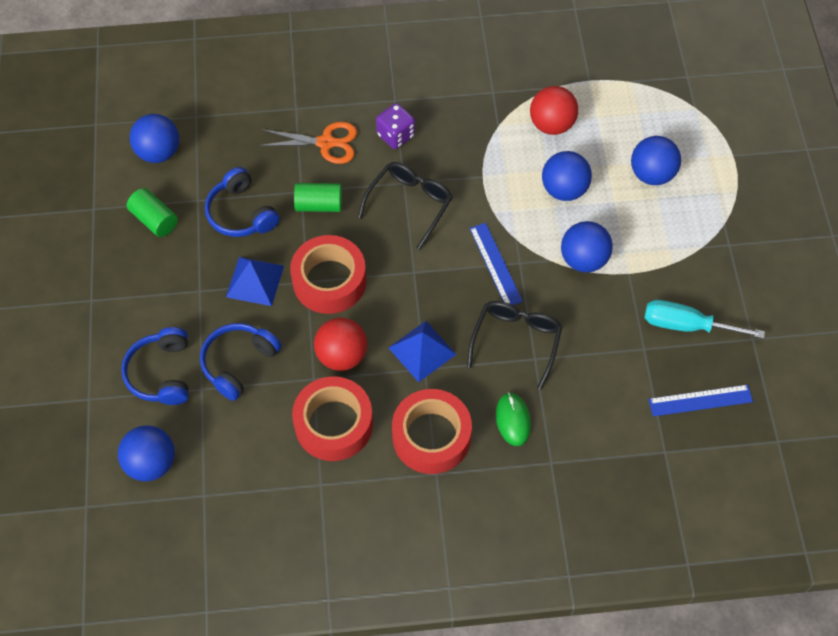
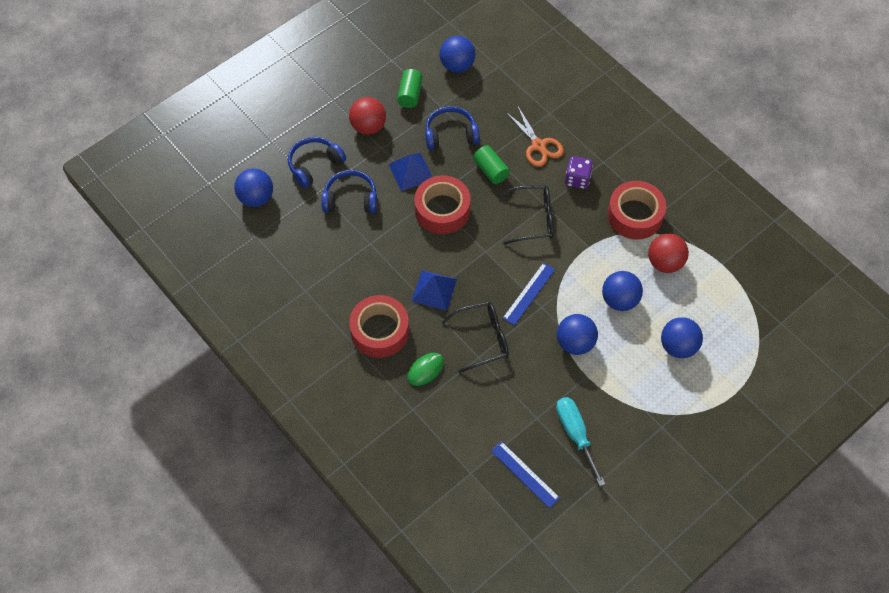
camera: 55 degrees right, 0 degrees up
blue headphones [205,167,279,237] -> blue headphones turned 60 degrees clockwise [425,106,480,150]
red tape [292,376,373,461] -> red tape moved to [607,181,666,240]
red ball [314,317,367,371] -> red ball moved to [349,97,386,135]

